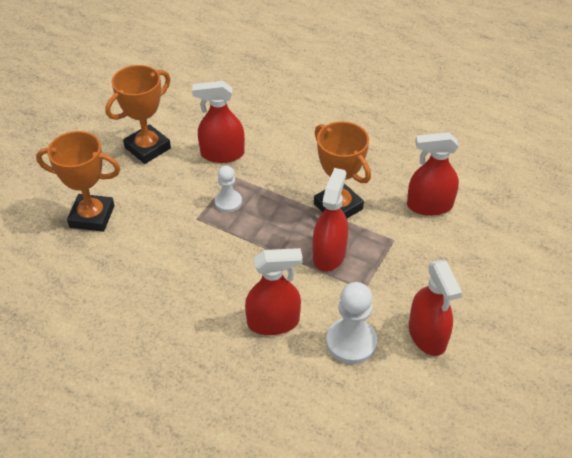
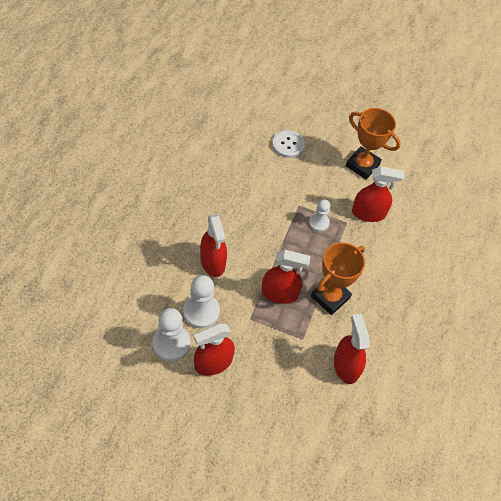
camera: 75 degrees right, 10 degrees up
orange trophy [36,131,121,232] -> white button [272,130,305,158]
red spray bottle [192,81,245,163] -> red spray bottle turned 105 degrees clockwise [352,166,404,222]
none -> white pawn [152,308,190,361]

